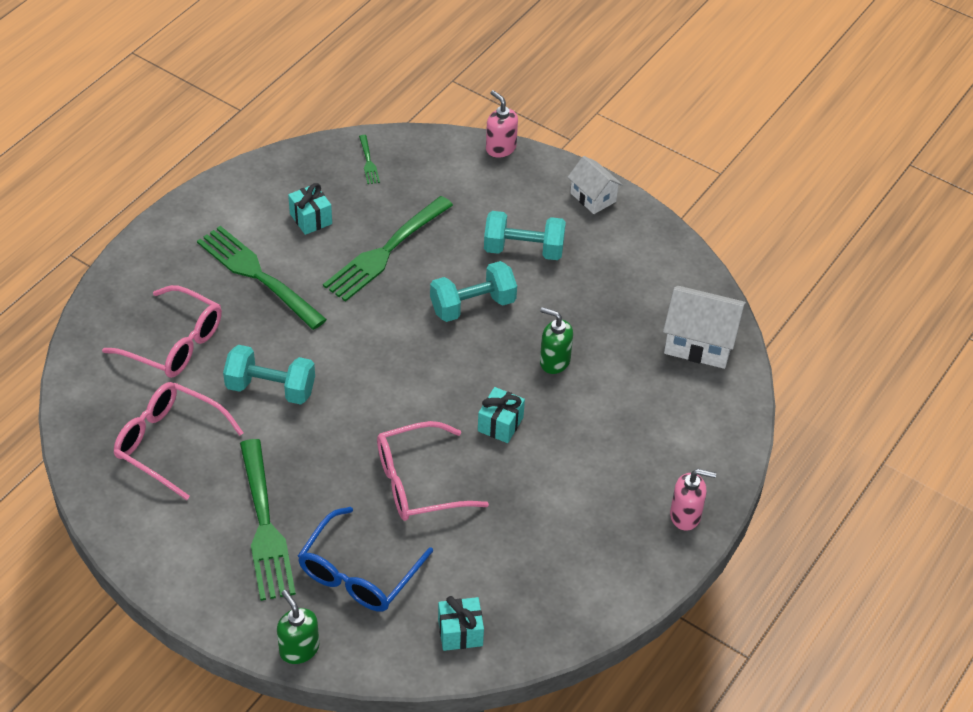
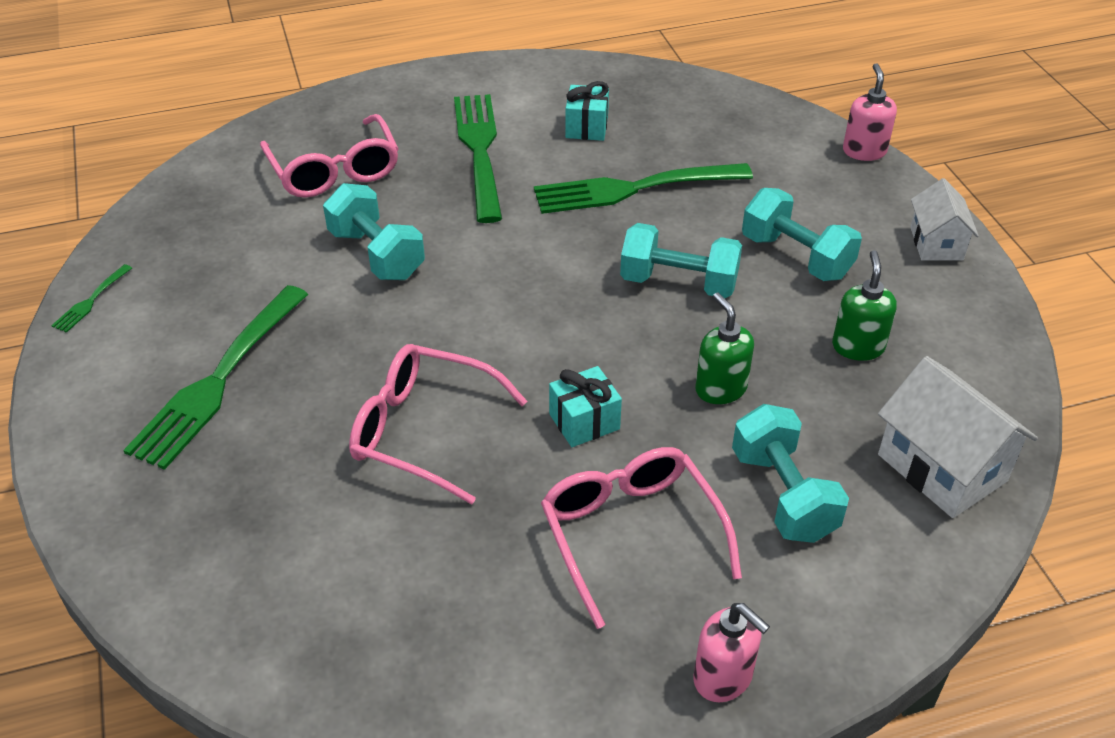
camera: 40 degrees right, 5 degrees down
pink glasses [114,382,244,500] -> pink glasses moved to [541,447,742,629]
green soap dispenser [277,590,319,664] -> green soap dispenser moved to [832,250,897,361]
blue glasses [298,507,433,612] -> none
green fork [359,135,380,184] -> green fork moved to [51,264,132,333]
turquoise gift [438,596,484,651] -> none
none -> turquoise dumbbell [732,404,849,543]

